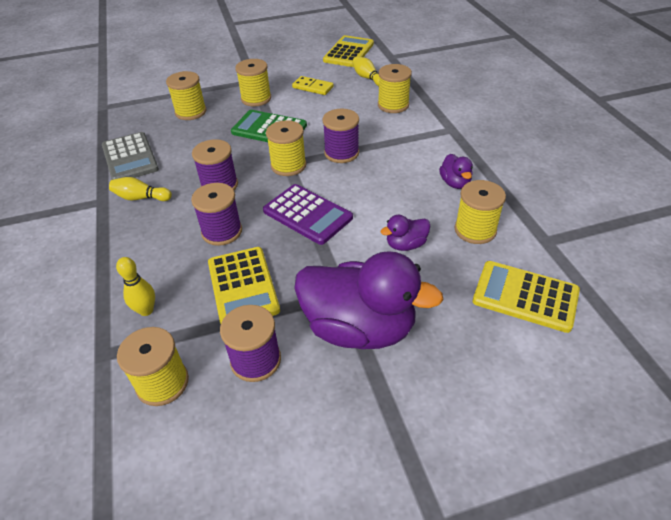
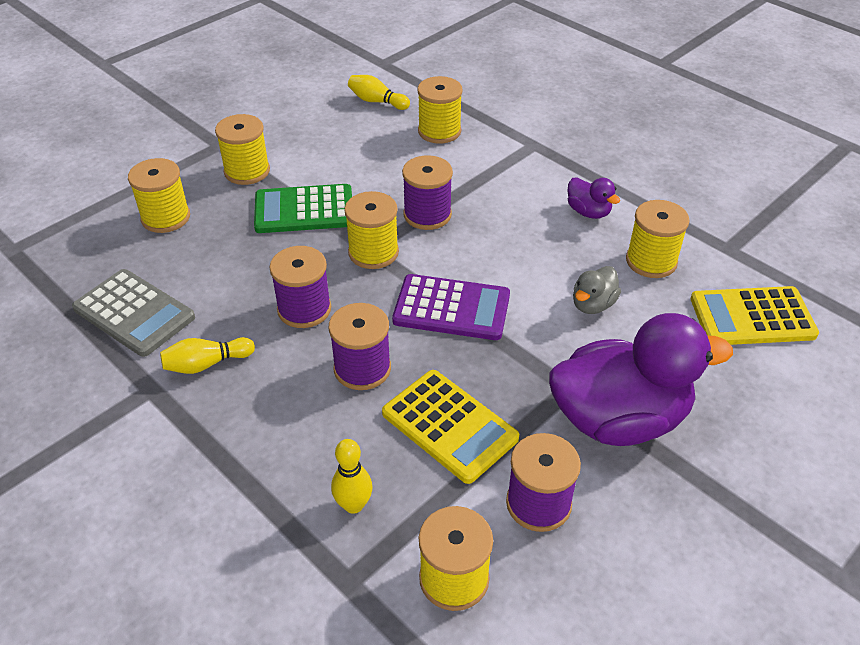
camera: 30 degrees left, 0 degrees up
yellow domino [292,76,334,95] -> none
yellow calculator [323,35,374,67] -> none
purple duck [381,215,430,251] -> grey duck [573,266,621,314]

